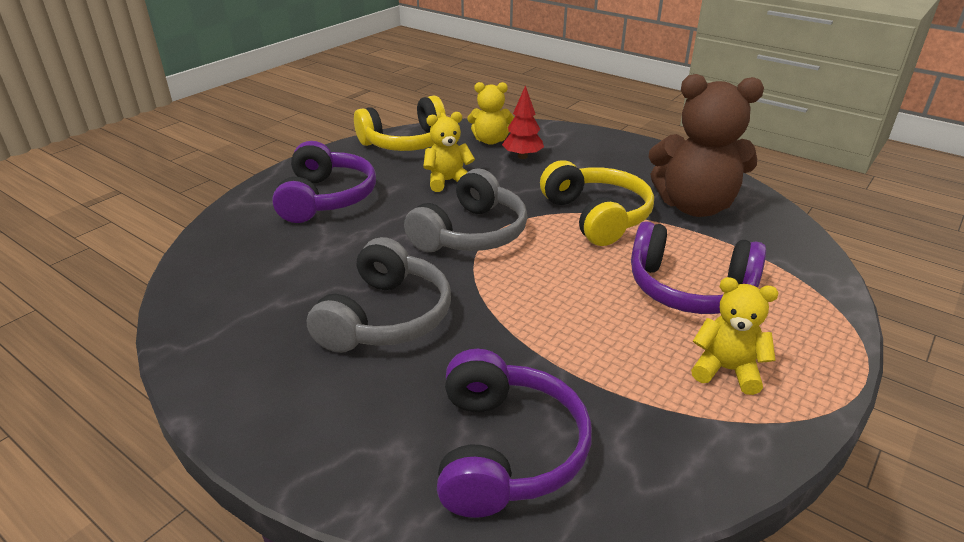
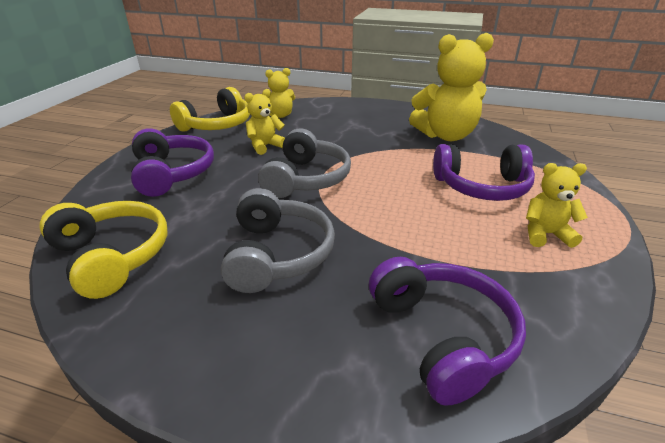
camera: 20 degrees left, 0 degrees up
red tree [502,85,544,159] -> none
yellow headphones [540,160,654,246] -> yellow headphones moved to [39,201,168,299]
brown teddy bear [649,74,764,217] -> yellow teddy bear [409,33,494,141]

